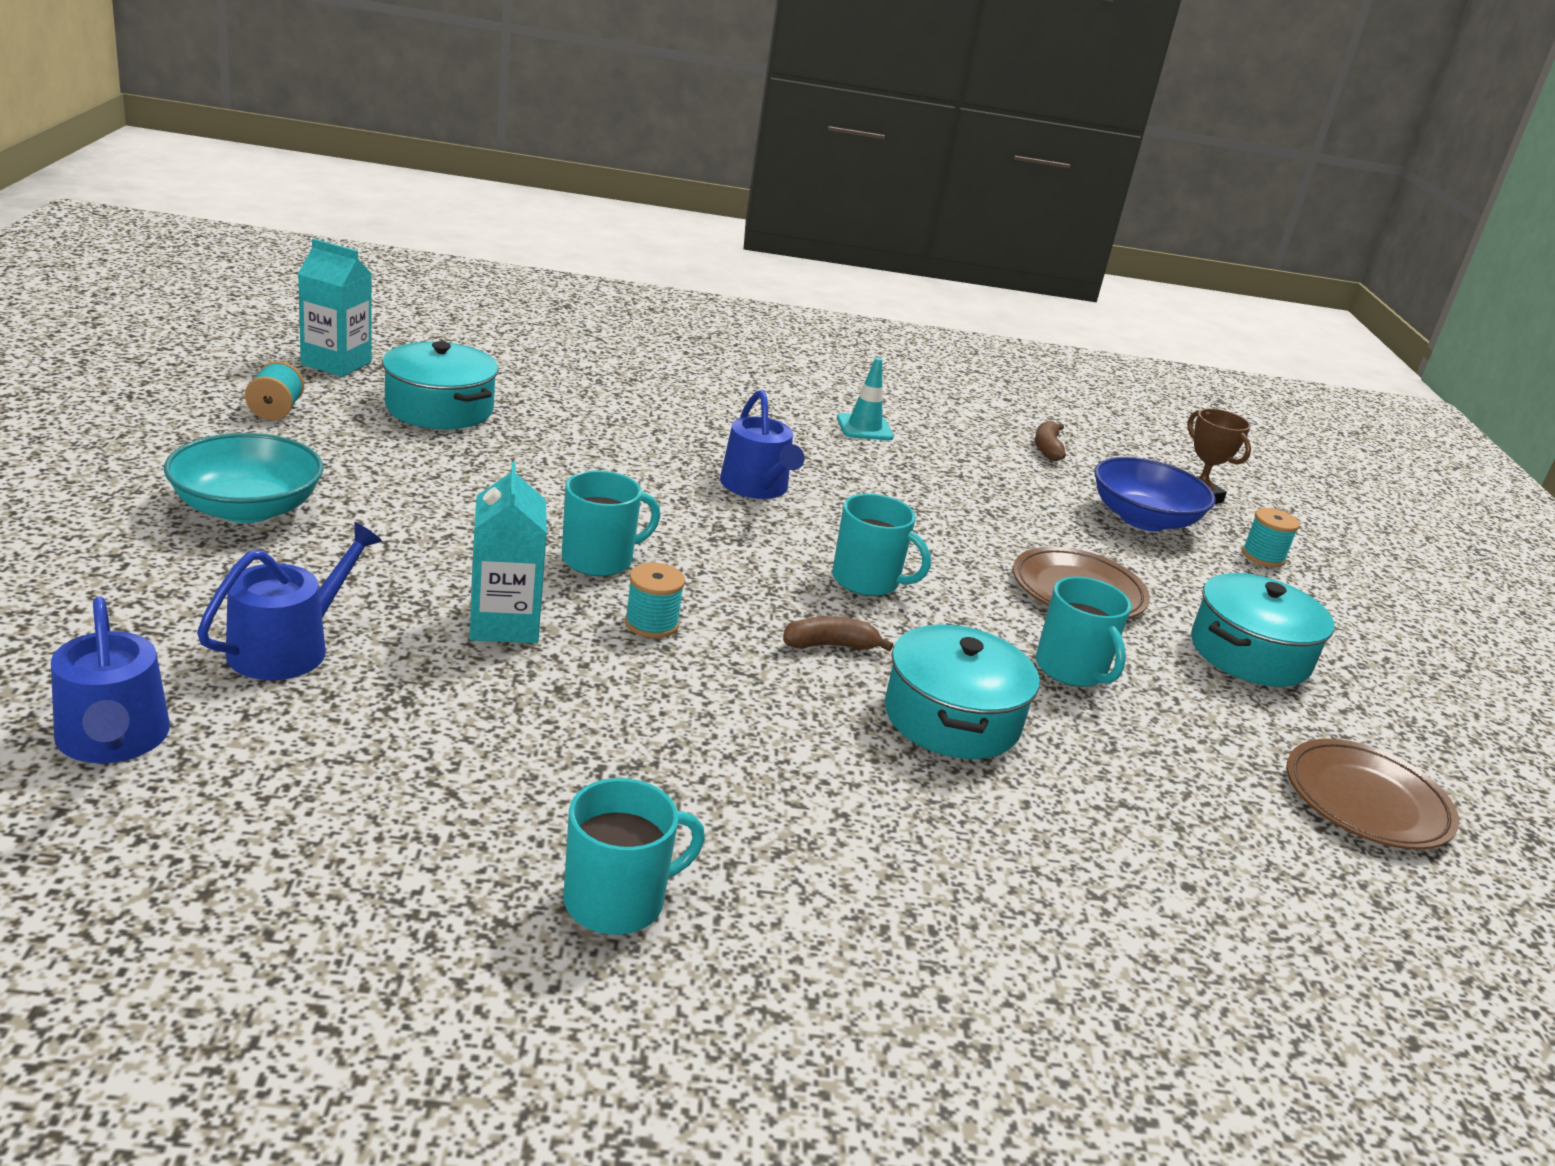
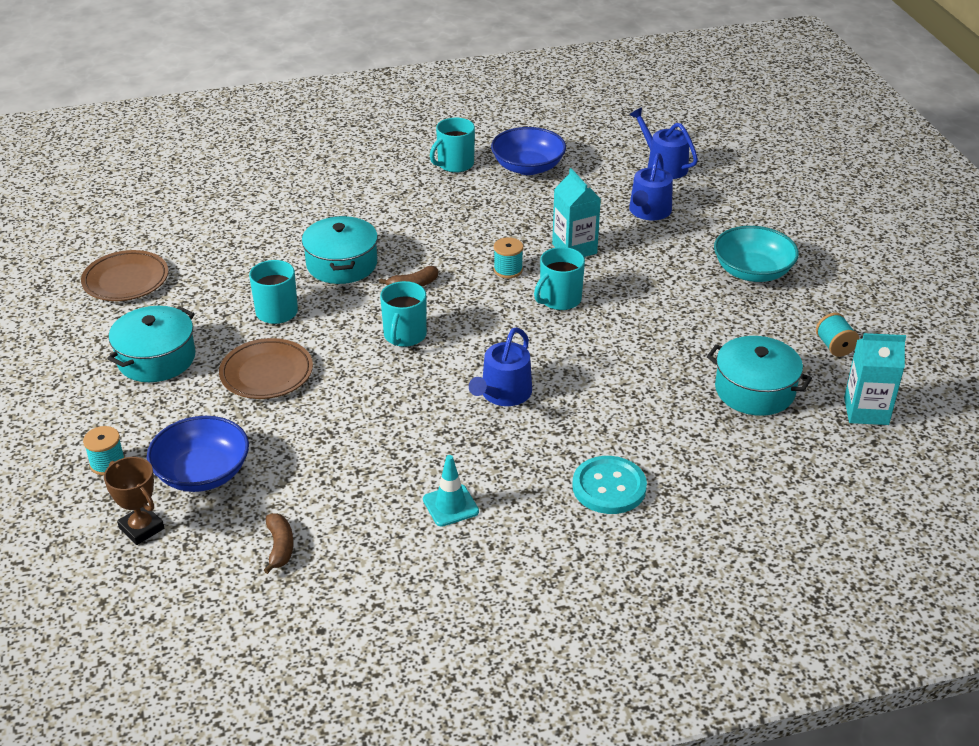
camera: 170 degrees right, 10 degrees up
blue watering can [720,390,805,499] -> blue watering can turned 120 degrees counterclockwise [469,327,532,406]
turquoise mug [832,494,931,596] -> turquoise mug turned 90 degrees counterclockwise [380,281,427,347]
none -> blue bowl [491,127,566,175]
none -> turquoise button [572,456,647,514]

